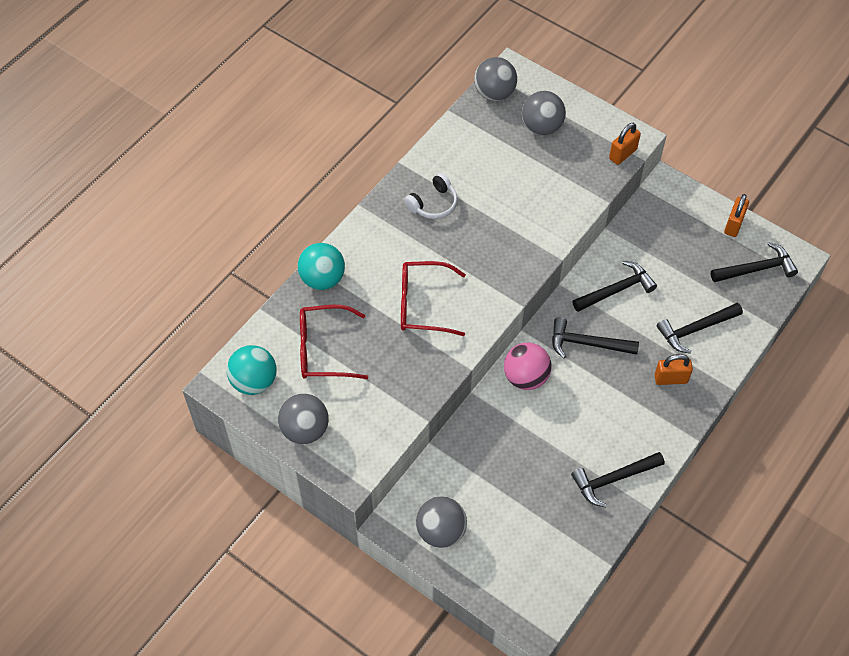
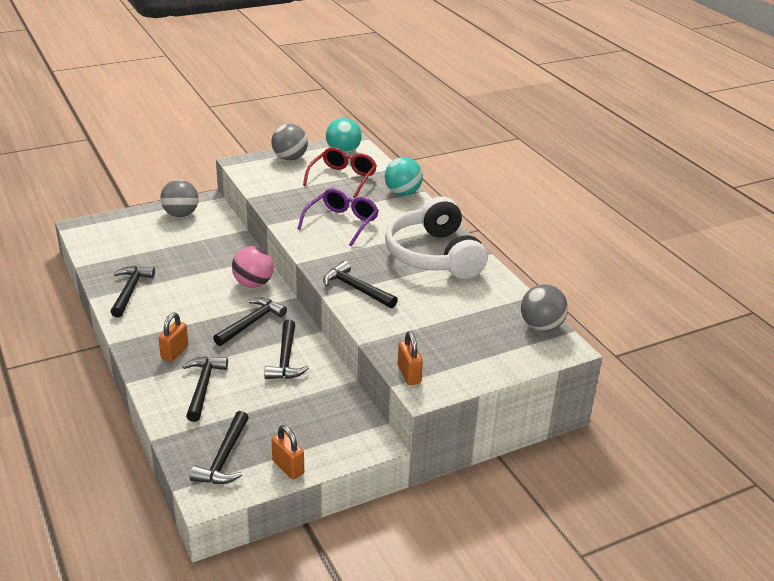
camera: 115 degrees right, 25 degrees down
red glasses [401,261,466,336] -> purple glasses [297,188,379,246]
white headphones [404,173,458,219] -> white headphones [385,196,488,279], size x2.23
grey ball [522,91,566,135] -> none
none -> black hammer [323,261,398,308]

